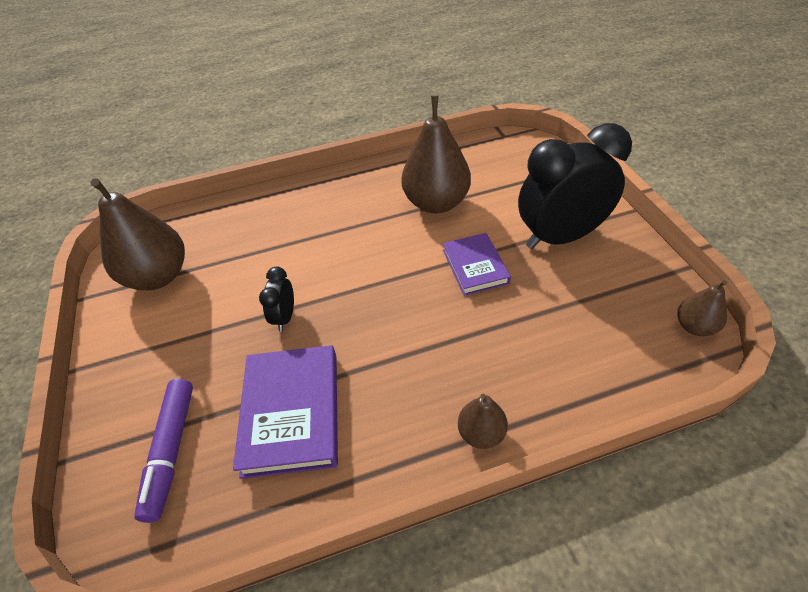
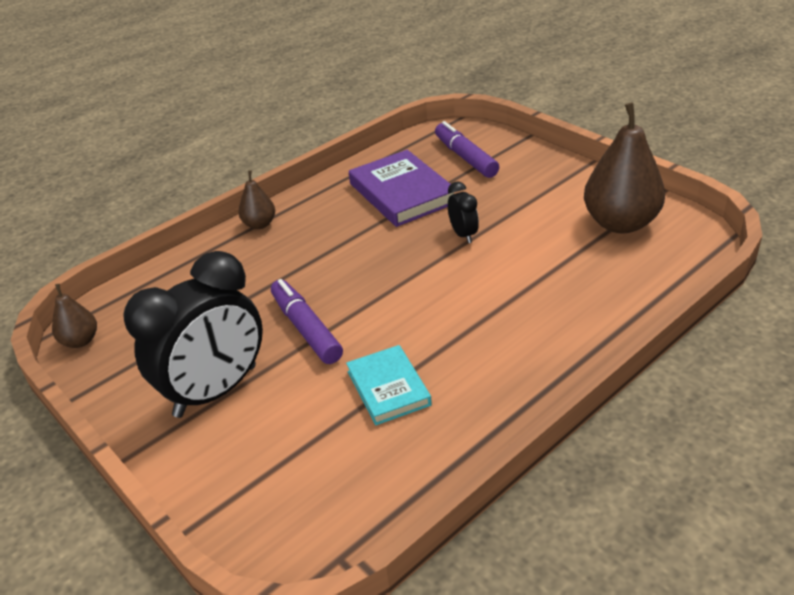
camera: 155 degrees right, 10 degrees down
brown pear [401,96,471,213] -> turquoise book [346,345,432,425]
purple book [443,233,511,296] -> purple marker [271,279,343,364]

